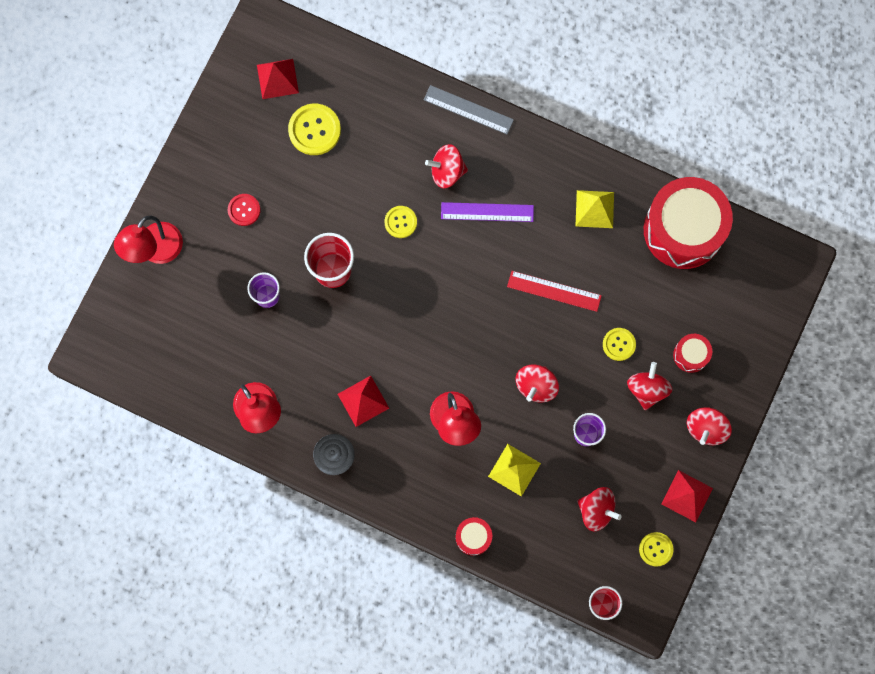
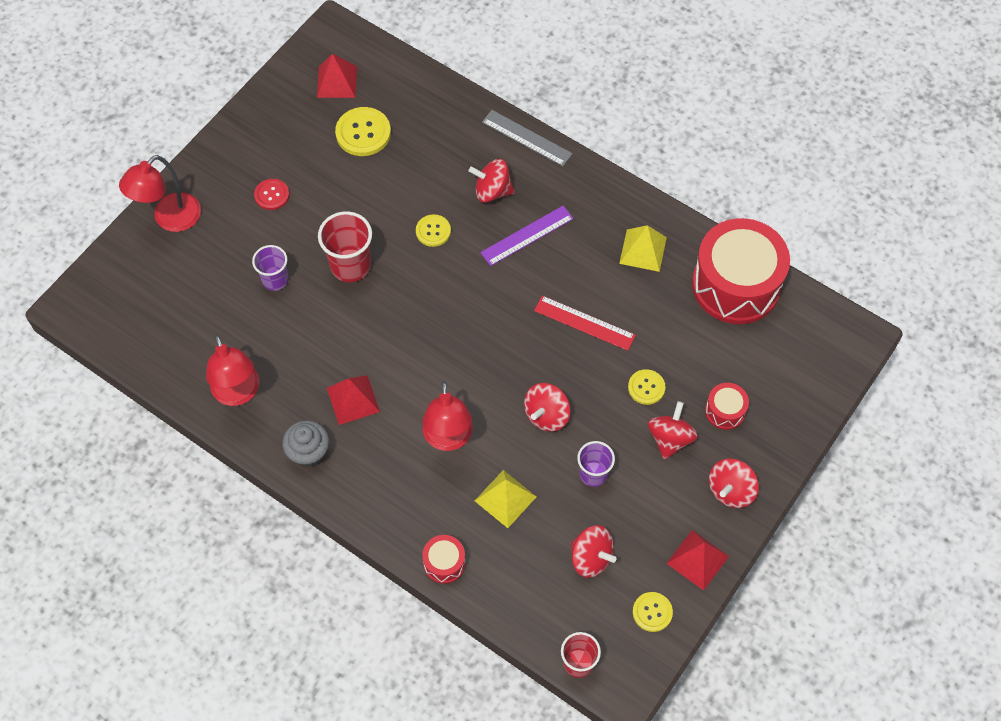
camera: 10 degrees right, 15 degrees down
purple ruler [441,202,534,222] -> purple ruler turned 45 degrees counterclockwise [480,206,574,266]

